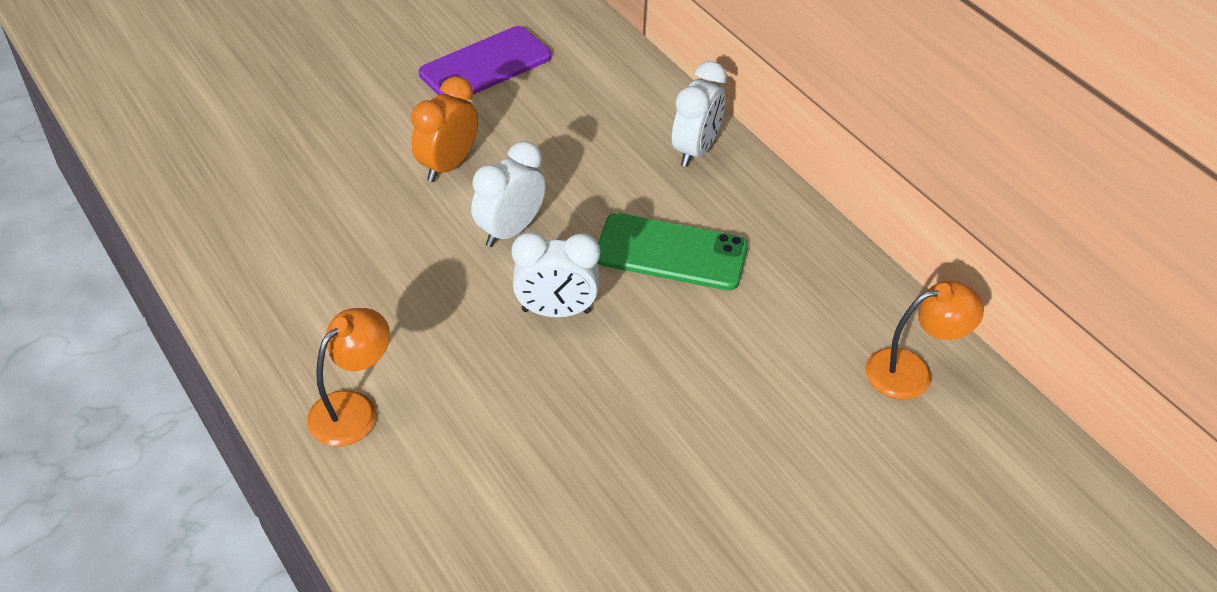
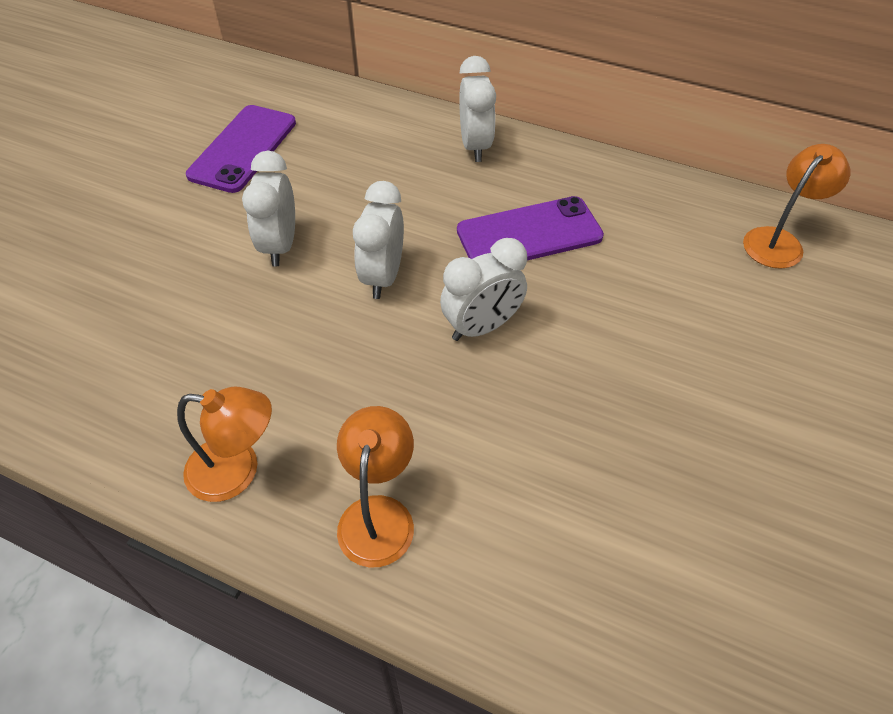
camera: 30 degrees left, 5 degrees up
orange clock [411,76,478,182] -> white clock [242,151,295,267]
green phone [597,213,748,291] -> purple phone [457,196,604,261]
none -> orange lamp [177,387,272,502]

